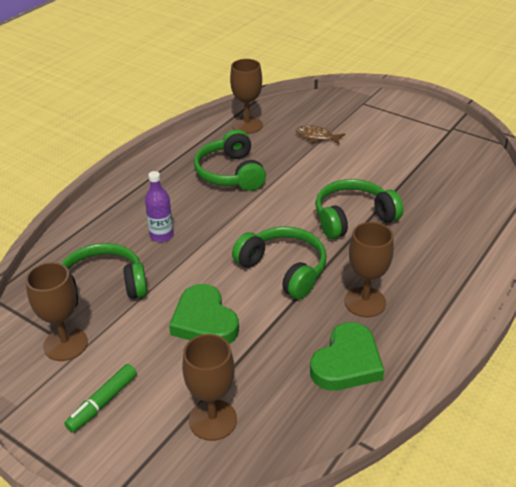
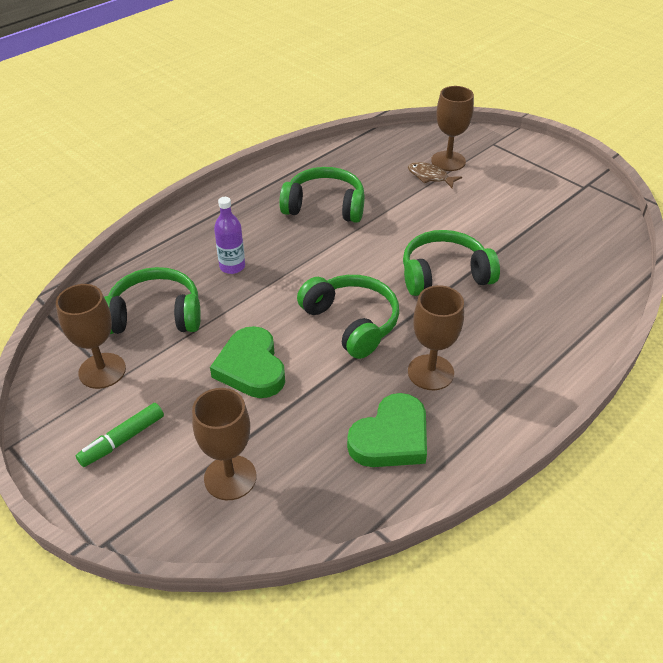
camera: 10 degrees right, 5 degrees up
green headphones [194,129,266,191] -> green headphones turned 105 degrees clockwise [279,167,364,223]
brown goblet [230,59,263,134] -> brown goblet moved to [431,86,474,171]

